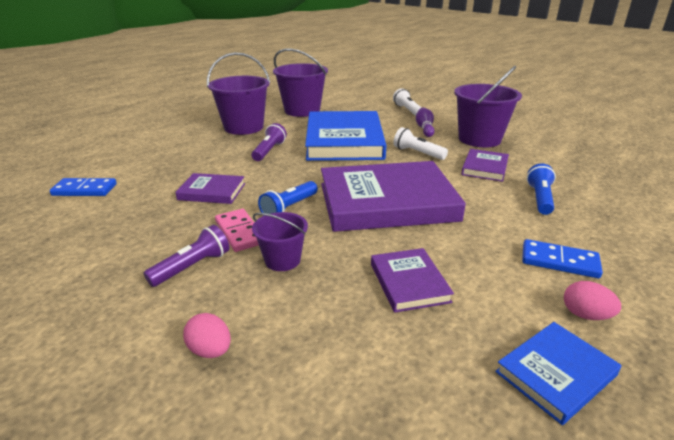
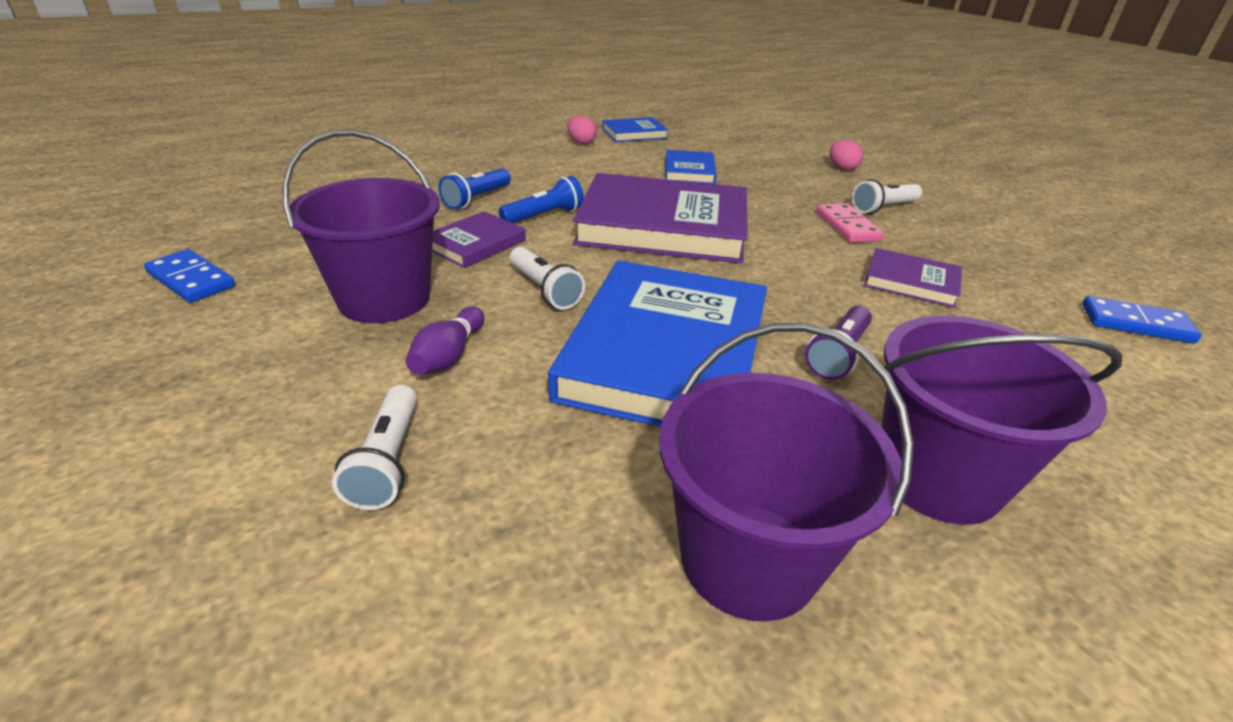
camera: 165 degrees left, 5 degrees up
purple flashlight [144,225,229,287] -> white flashlight [852,179,922,214]
purple bucket [252,212,308,271] -> none
blue flashlight [258,181,318,216] -> blue flashlight moved to [499,176,584,223]
purple book [371,248,454,313] -> blue book [665,150,717,184]
blue domino [522,239,603,278] -> blue domino moved to [144,249,235,303]

